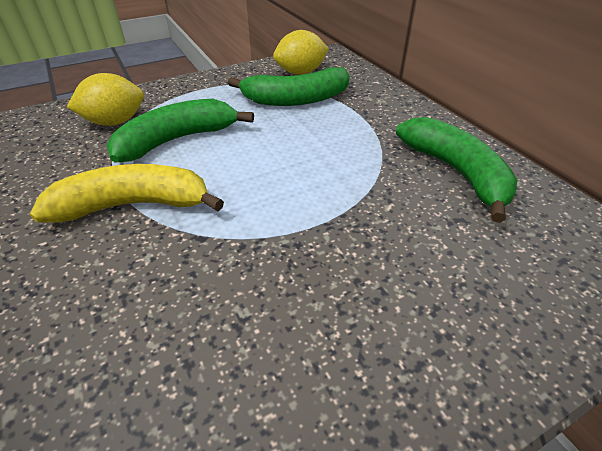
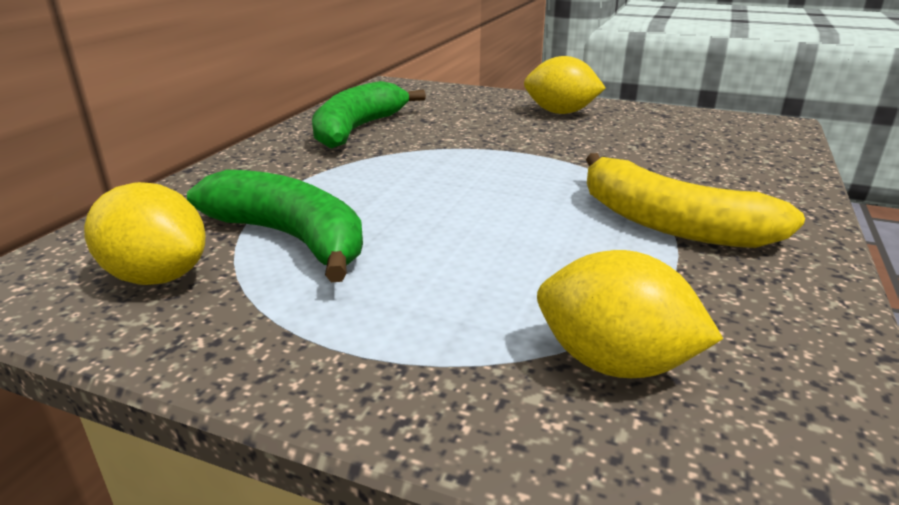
camera: 130 degrees left, 15 degrees down
green banana [107,99,254,162] -> none
none -> yellow lemon [524,56,606,114]

